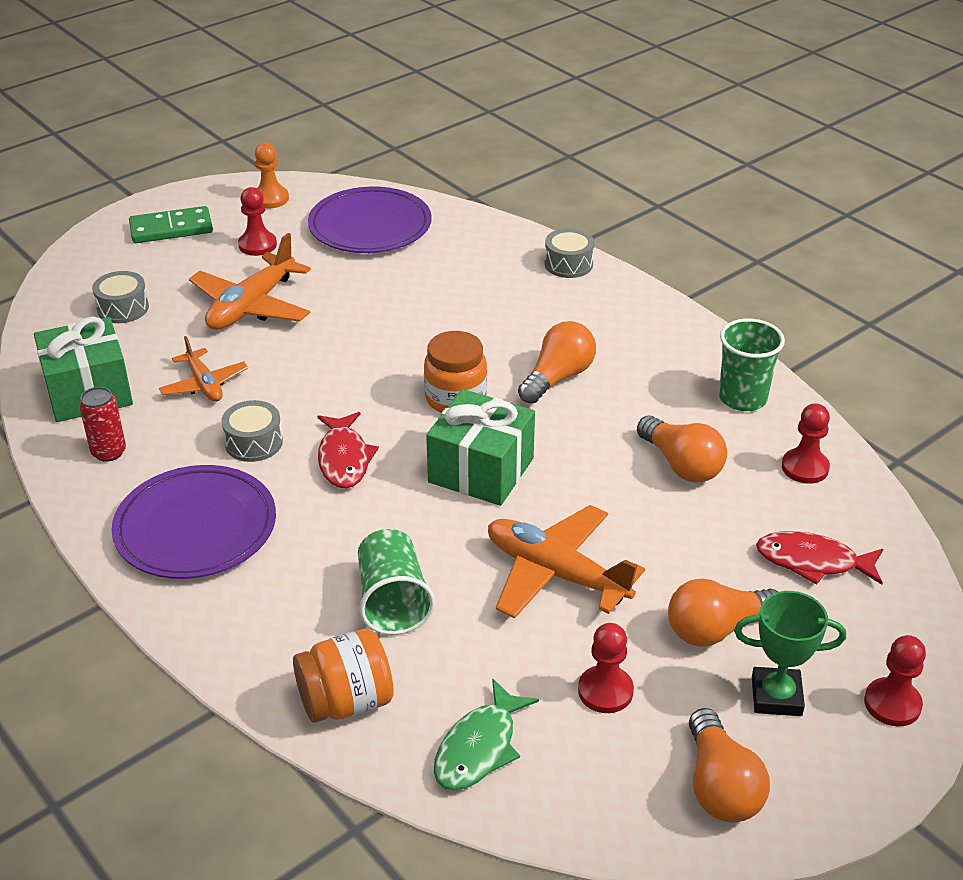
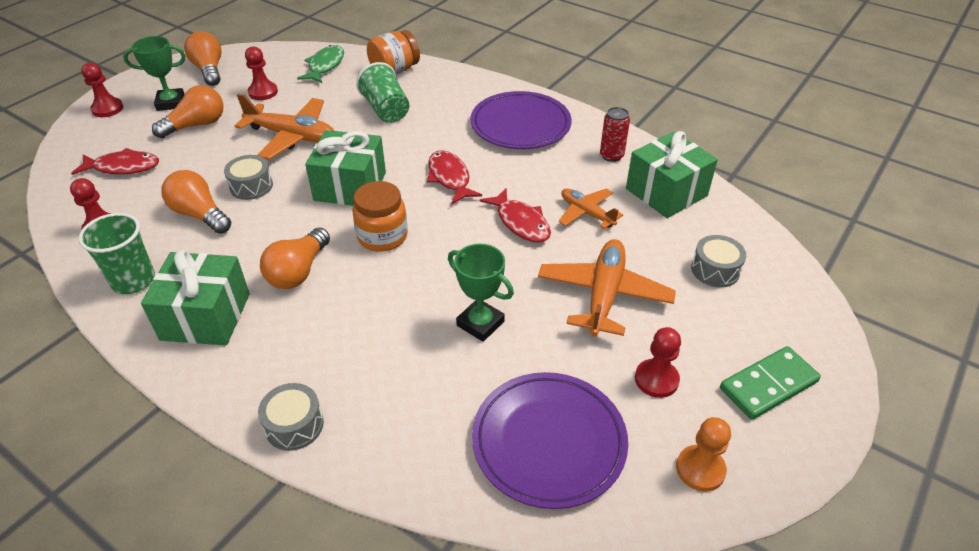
camera: 165 degrees right, 5 degrees up
grey drum [221,400,283,462] -> grey drum moved to [224,155,273,200]
none -> green gift [141,250,250,345]
none -> green trophy [448,244,514,342]
none -> red fish [480,188,551,243]

